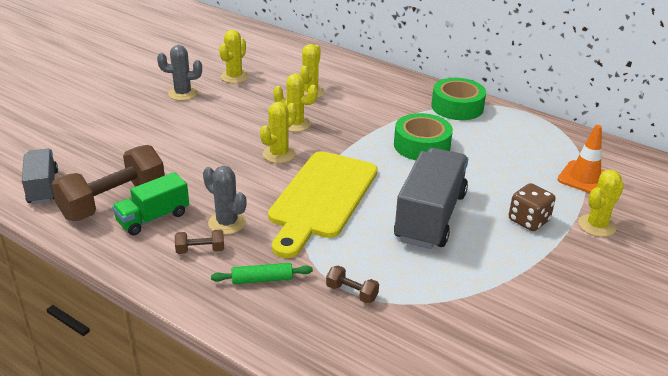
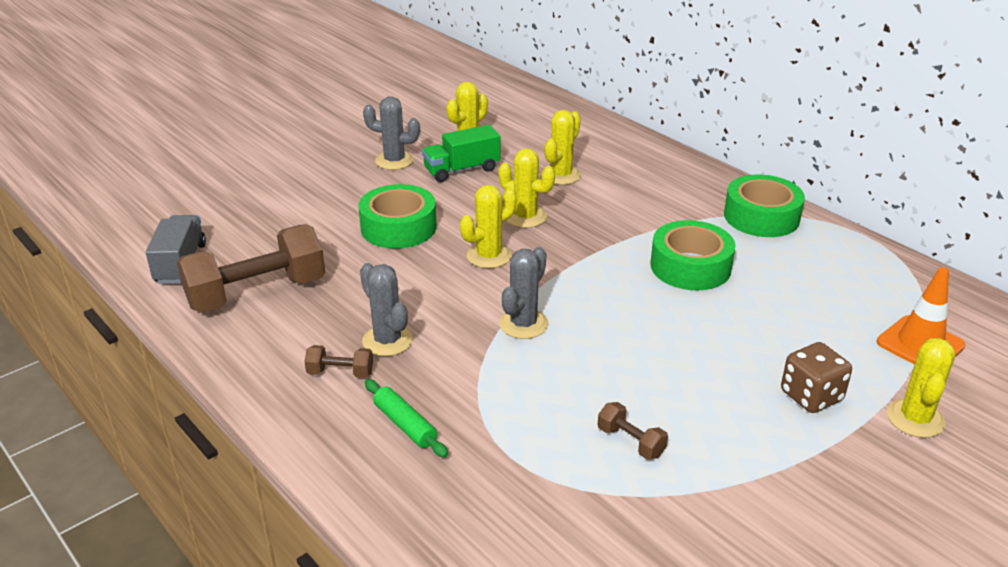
camera: 15 degrees right, 0 degrees up
green truck [112,172,189,235] -> green truck moved to [422,125,501,182]
green rolling pin [211,263,313,284] -> green rolling pin turned 45 degrees clockwise [365,379,448,457]
yellow cutting board [268,151,377,258] -> grey cactus [499,247,548,339]
brown dumbbell [326,265,379,303] -> brown dumbbell moved to [598,402,668,460]
grey truck [394,148,468,249] -> none
yellow cactus [578,170,624,237] -> yellow cactus turned 45 degrees counterclockwise [887,338,955,438]
none -> green tape [358,184,437,248]

